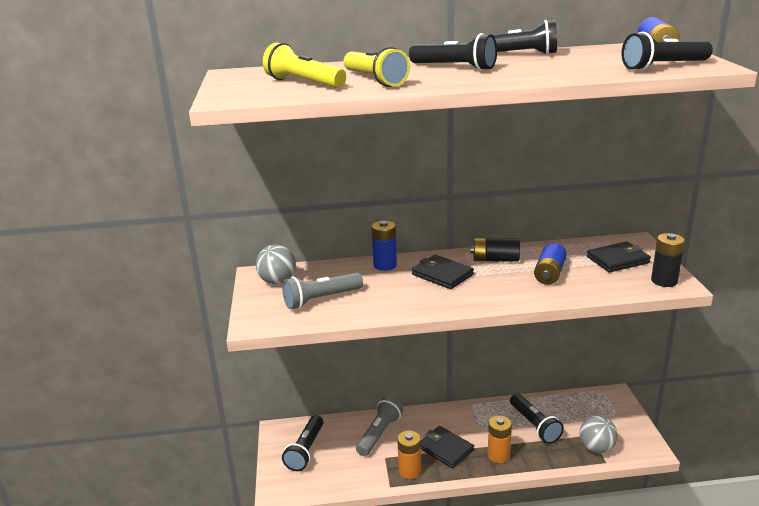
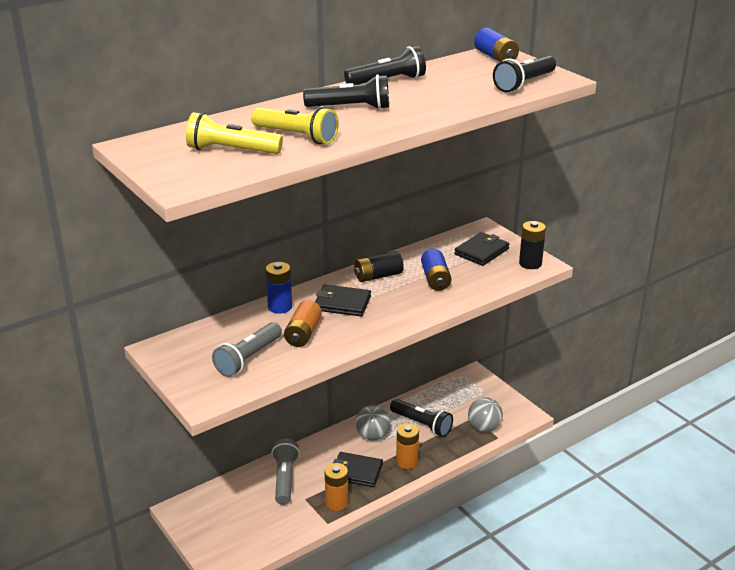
camera: 30 degrees left, 5 degrees up
grey ball [256,245,296,284] -> grey ball moved to [356,405,390,440]
black flashlight [282,415,323,471] -> none
none -> orange battery [284,300,322,347]

